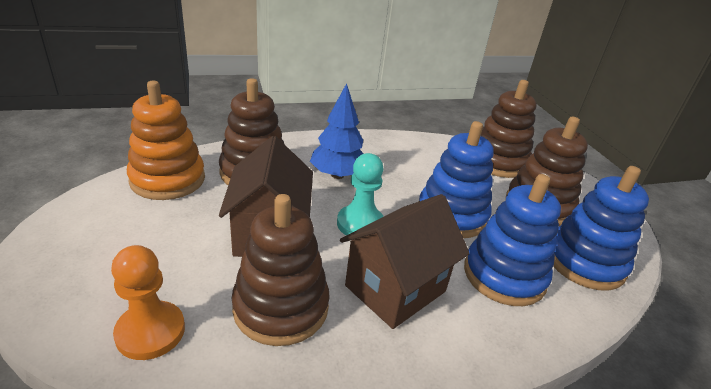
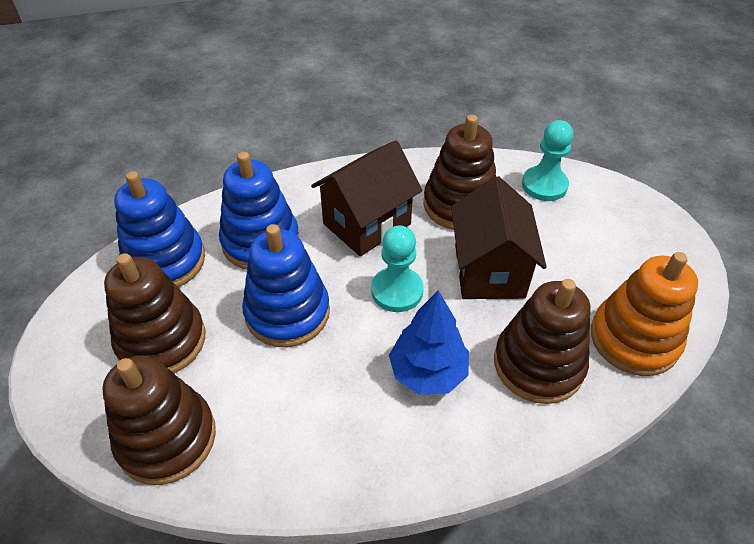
camera: 175 degrees left, 15 degrees up
orange pawn [111,245,185,360] -> turquoise pawn [522,120,573,201]

